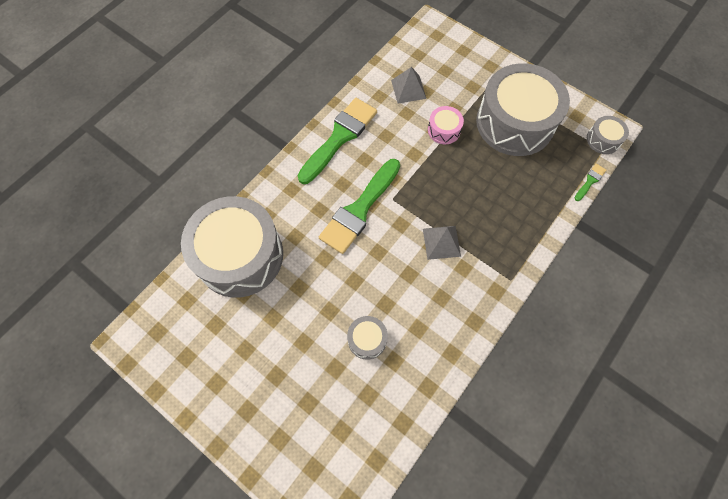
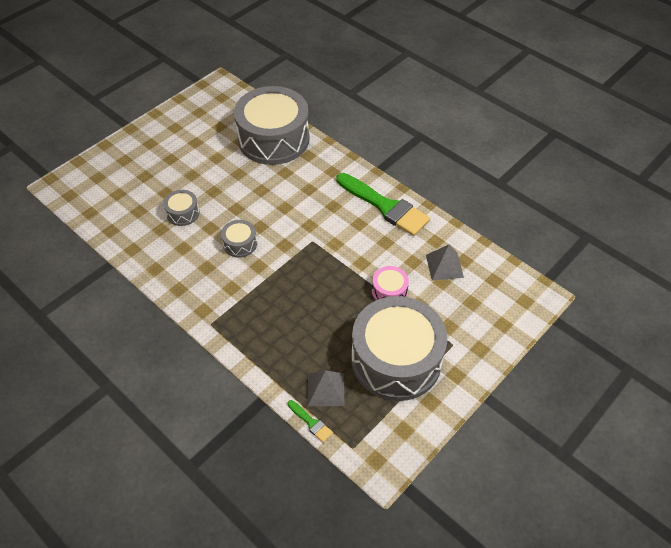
camera: 95 degrees right, 15 degrees down
green brush [319,159,400,254] -> none
grey pyramid [423,226,461,260] -> grey pyramid moved to [308,370,345,406]
grey drum [587,116,629,154] -> grey drum moved to [221,220,257,258]

